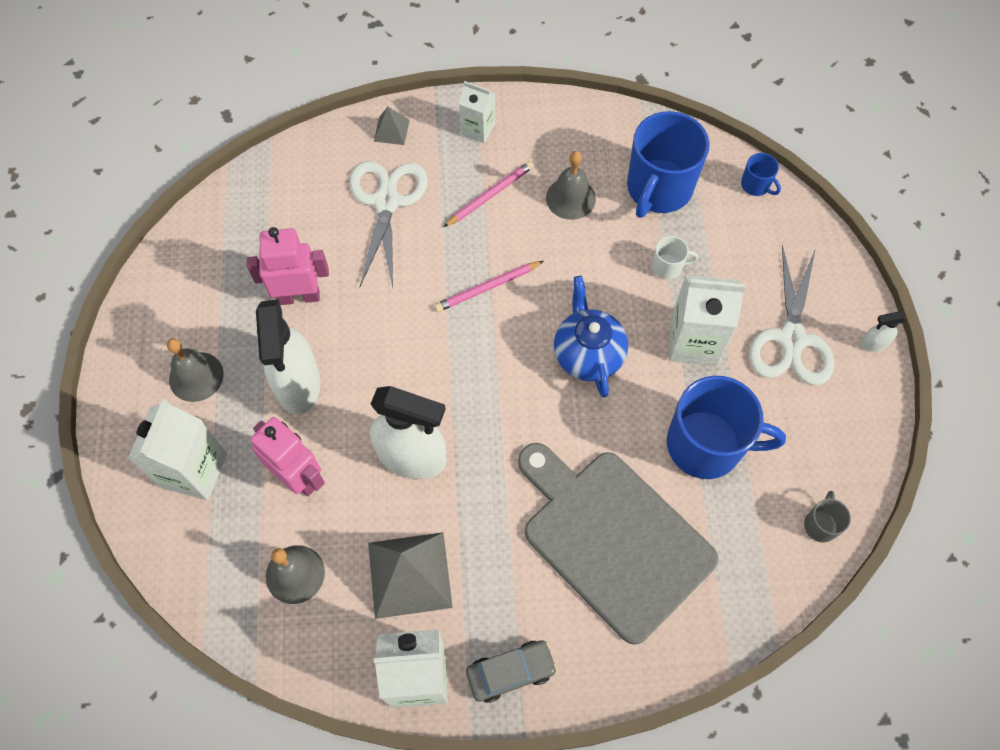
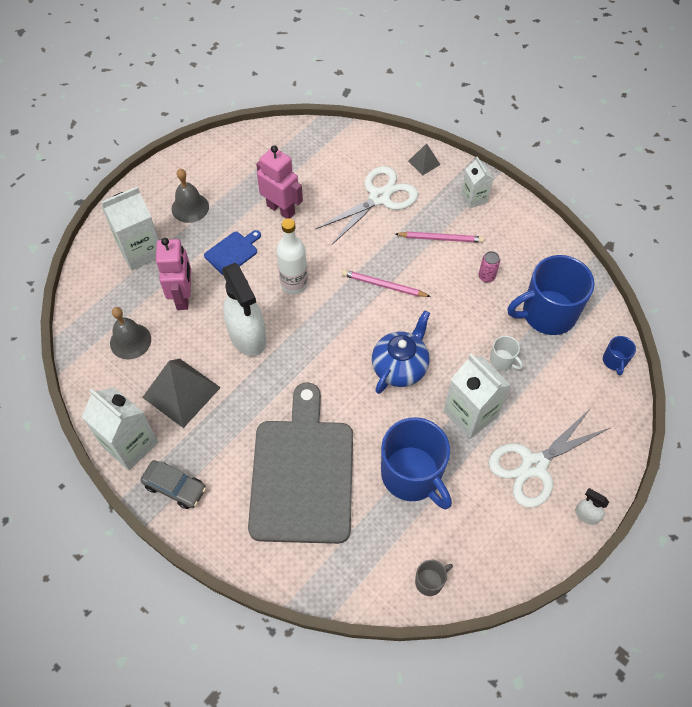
camera: 45 degrees right, 5 degrees down
white spray bottle [256,299,320,414] -> blue cutting board [204,230,261,275]
grey bell [546,151,596,220] -> pink can [479,251,500,283]
none -> white bottle [276,218,308,294]

